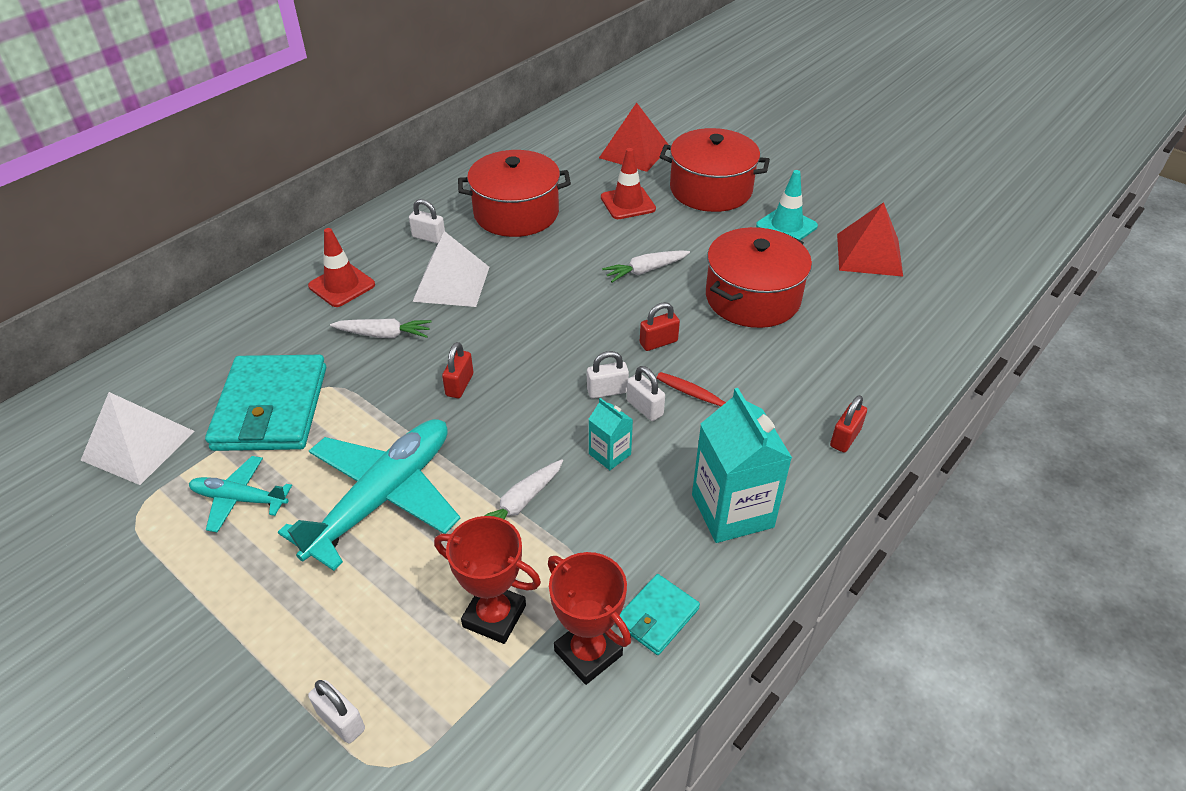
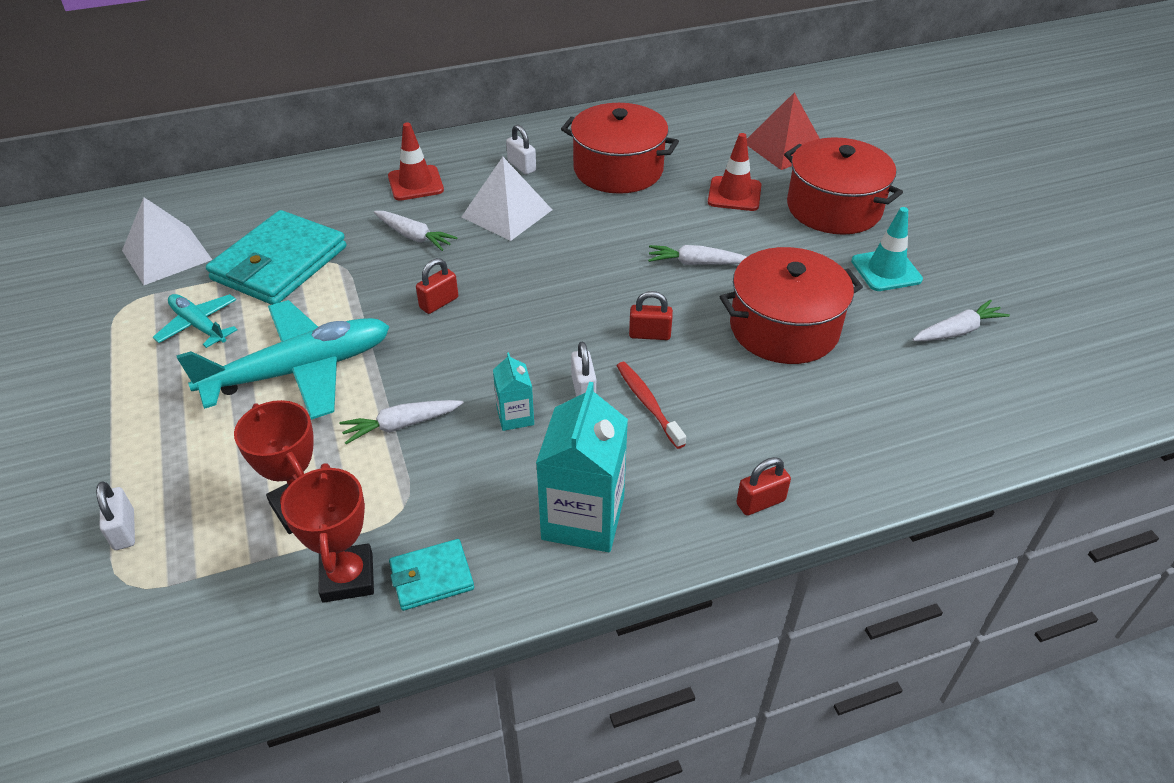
camera: 30 degrees right, 0 degrees up
white padlock [587,351,629,398] -> none
red pyramid [837,202,903,277] -> white carrot [913,300,1010,341]

